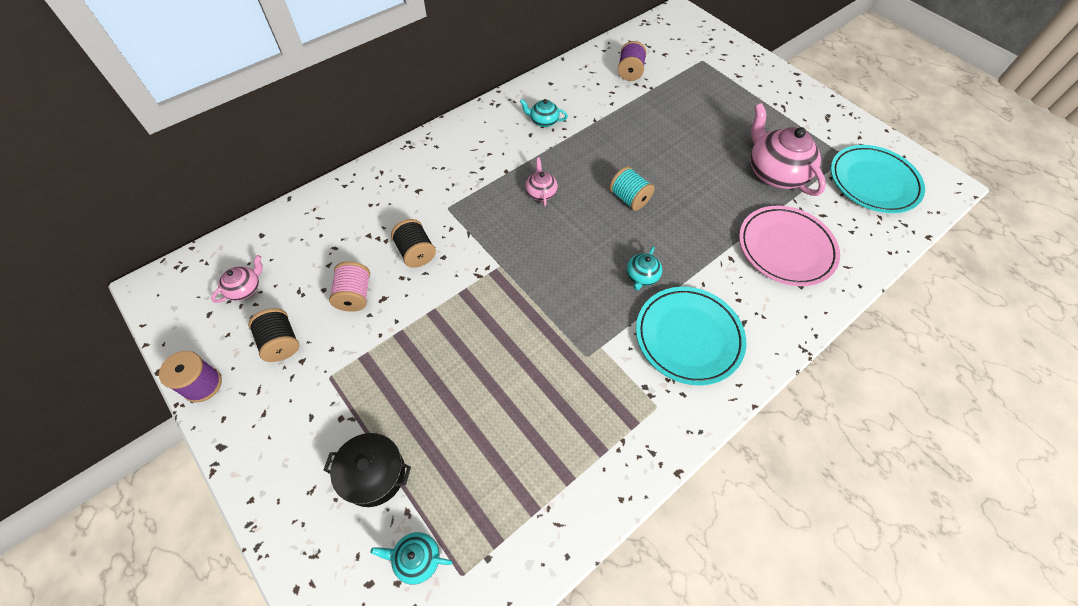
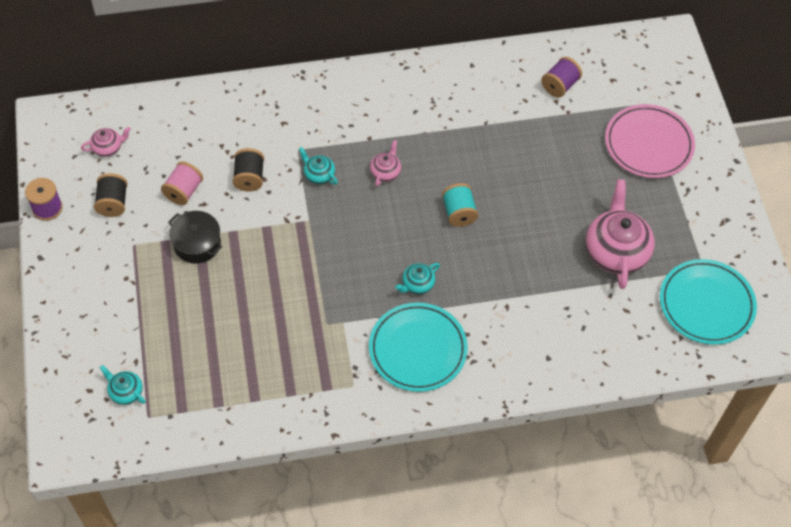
camera: 30 degrees right, 0 degrees up
black pot [323,433,411,507] -> black pot moved to [168,211,222,264]
turquoise teapot [520,99,568,127] -> turquoise teapot moved to [299,147,338,185]
pink plate [739,206,840,286] -> pink plate moved to [605,104,695,178]

